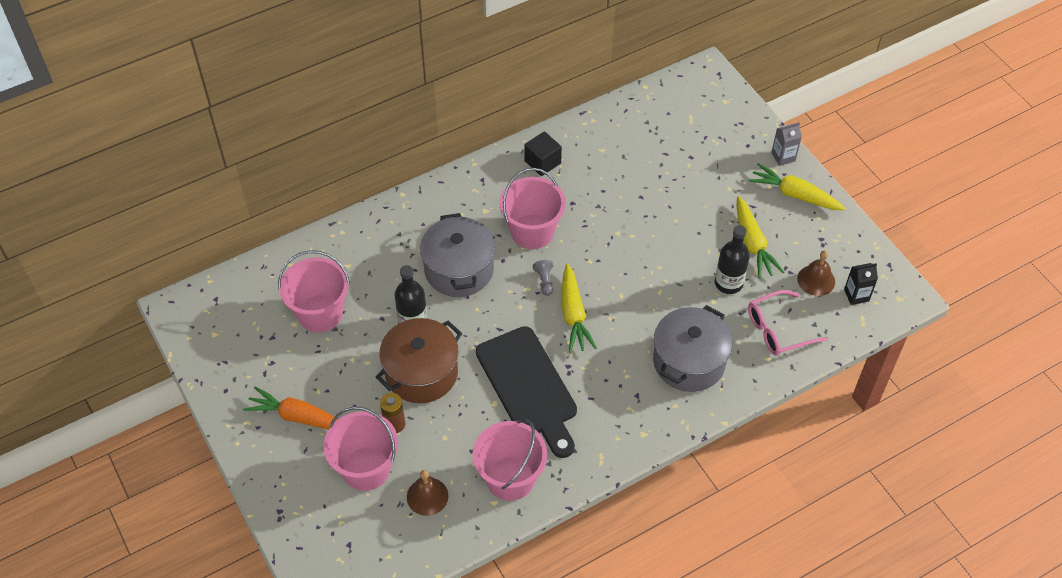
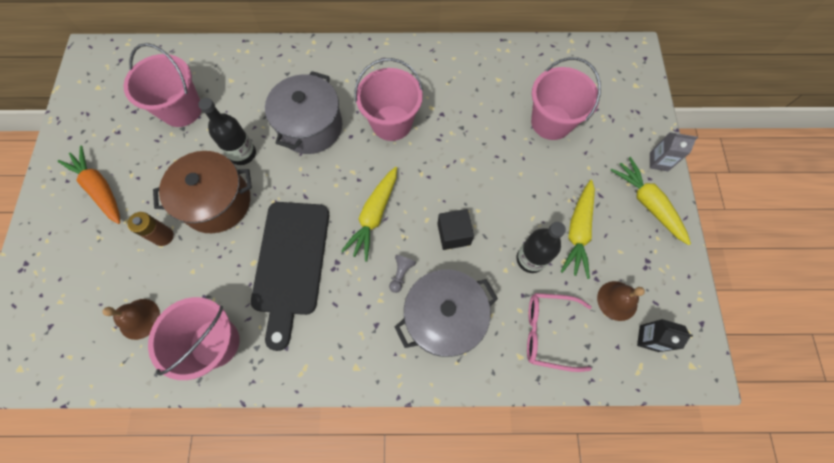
camera: 30 degrees right, 15 degrees up
pink bucket [323,406,398,491] -> pink bucket moved to [531,57,601,140]
black cube [524,131,562,176] -> black cube moved to [437,209,474,250]
grey pawn [533,260,553,296] -> grey pawn moved to [389,255,416,293]

